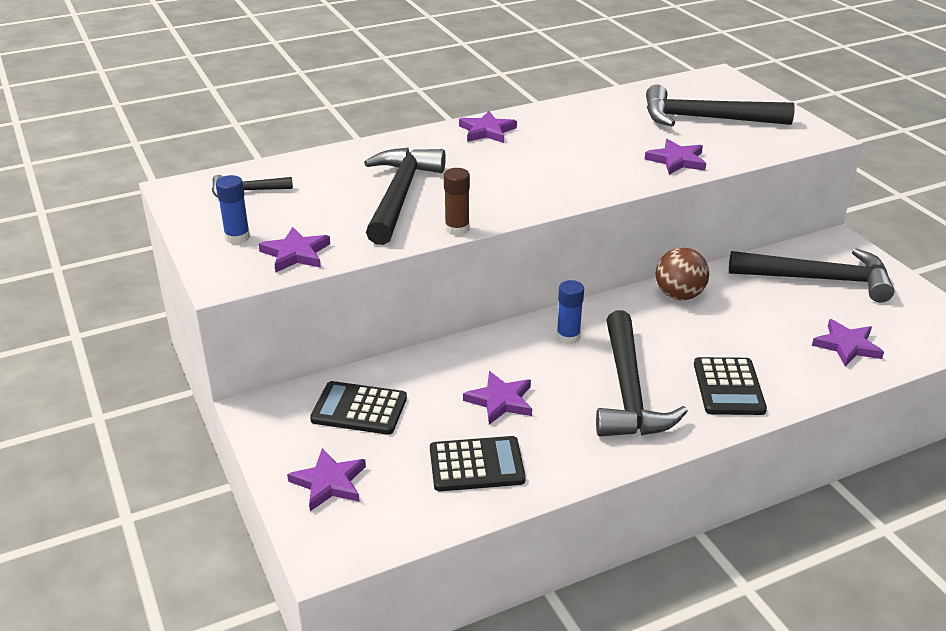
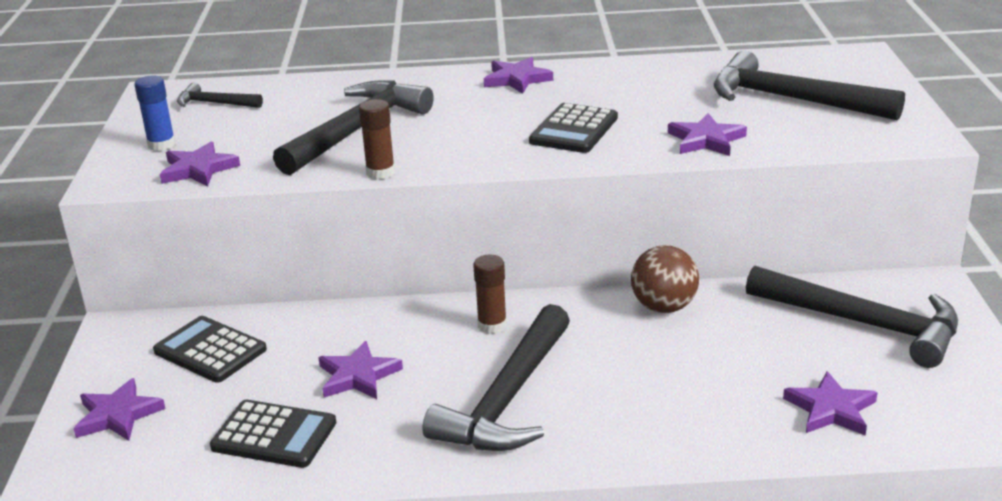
camera: 25 degrees right, 5 degrees down
blue glue stick [556,280,584,344] -> brown glue stick [473,254,507,334]
black calculator [694,357,767,415] -> black calculator moved to [529,103,618,153]

